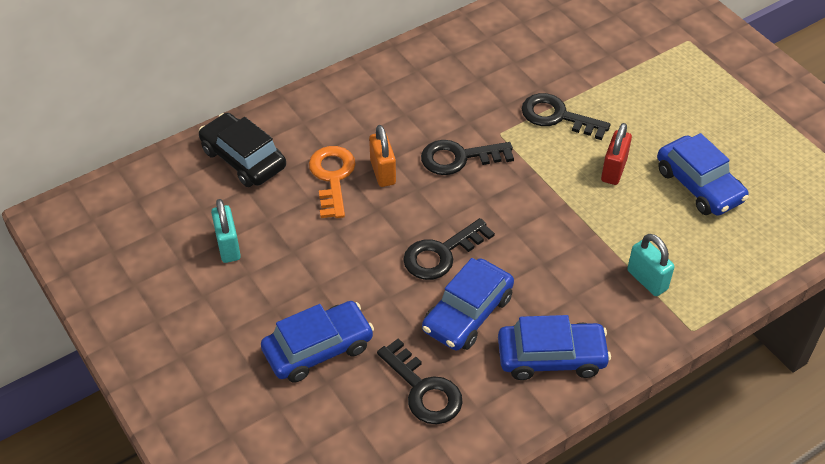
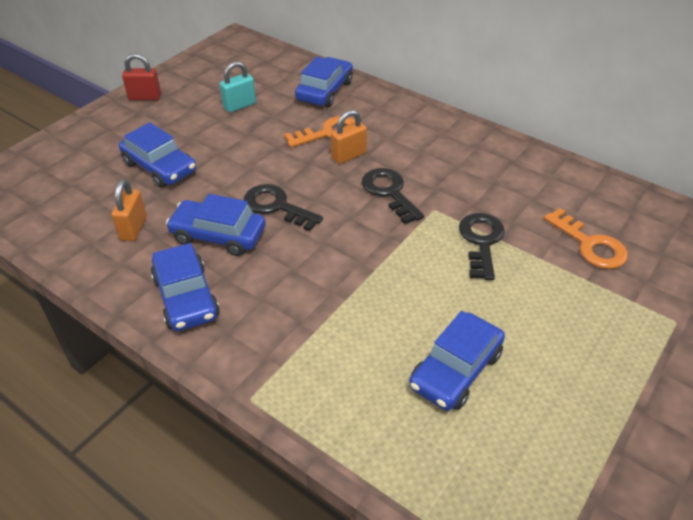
camera: 70 degrees right, 5 degrees down
black car [199,113,286,187] -> blue car [295,57,353,107]
black key [377,338,463,425] -> orange padlock [111,179,147,241]
red padlock [601,123,632,185] -> red padlock moved to [122,54,161,100]
turquoise padlock [627,234,675,296] -> none
none -> orange key [544,208,628,269]

